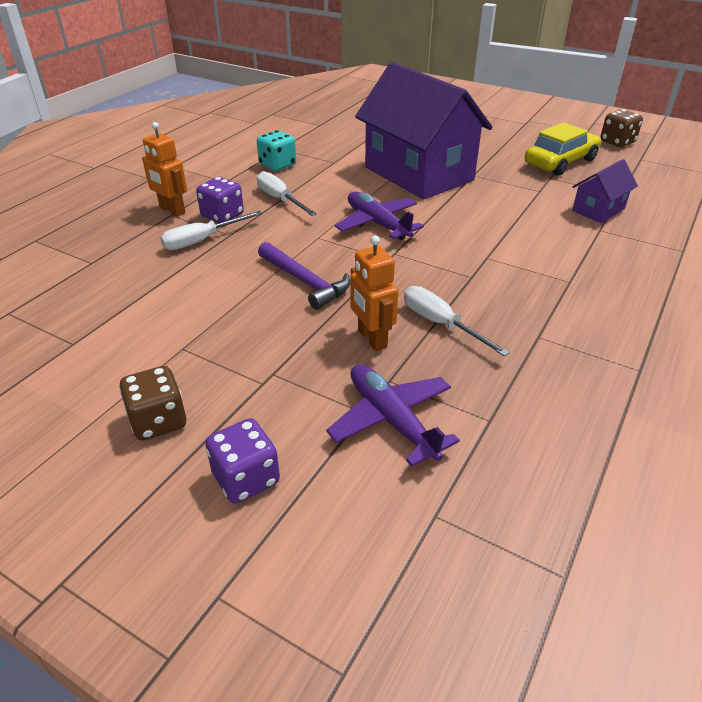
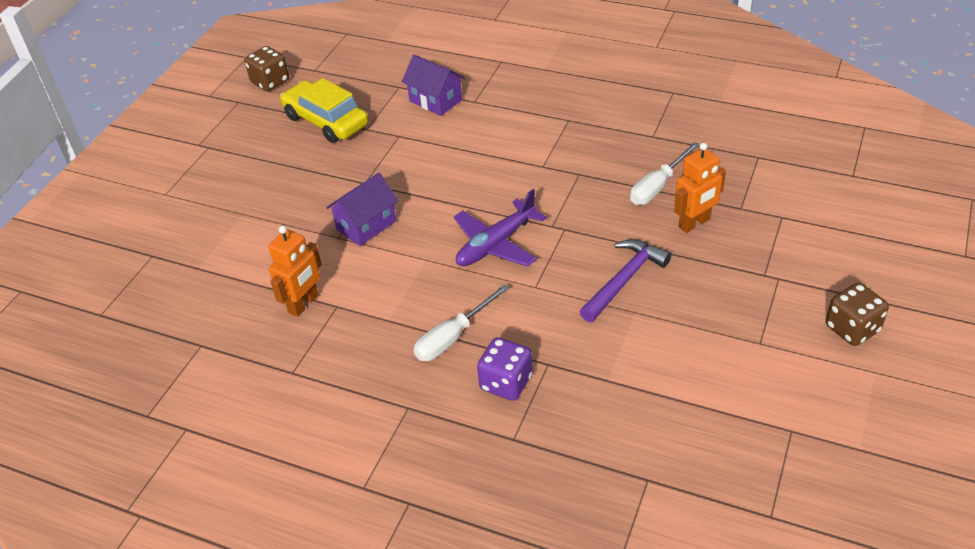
camera: 95 degrees left, 5 degrees up
orange robot [142,122,187,217] -> orange robot moved to [268,226,322,317]
white screwdriver [160,211,262,250] -> none
purple dice [205,418,280,503] -> none
turquoise dice [257,130,296,171] -> none
purple plane [326,364,460,467] -> none
purple house [355,62,493,199] -> purple house [326,173,398,246], size x0.45

